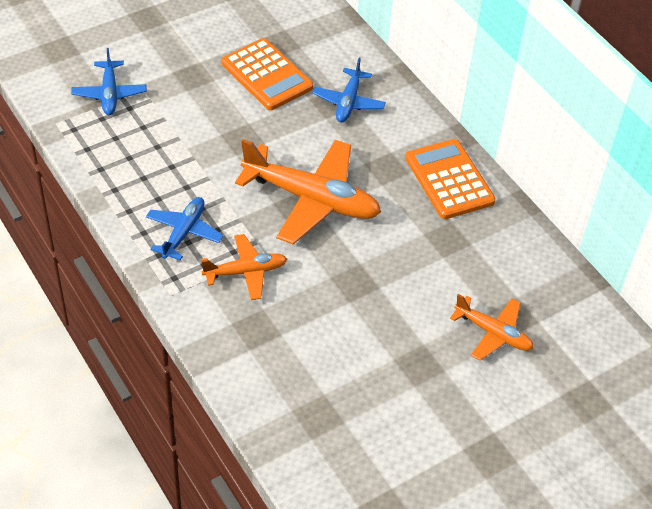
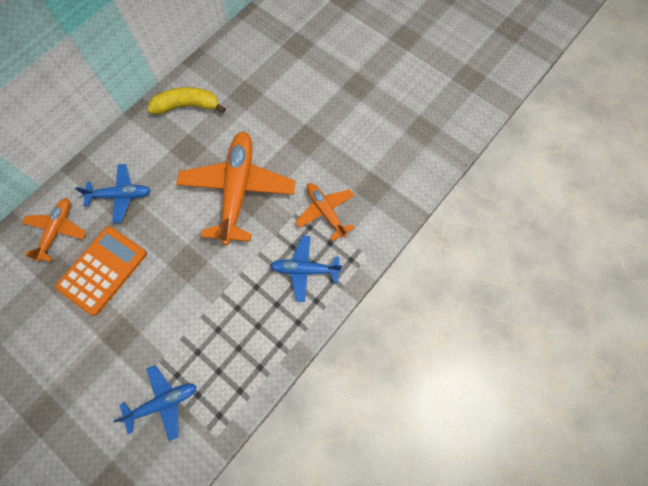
camera: 105 degrees left, 20 degrees up
orange calculator [405,139,496,219] -> yellow banana [148,87,226,114]
orange plane [450,294,534,361] -> orange plane moved to [22,198,86,262]

